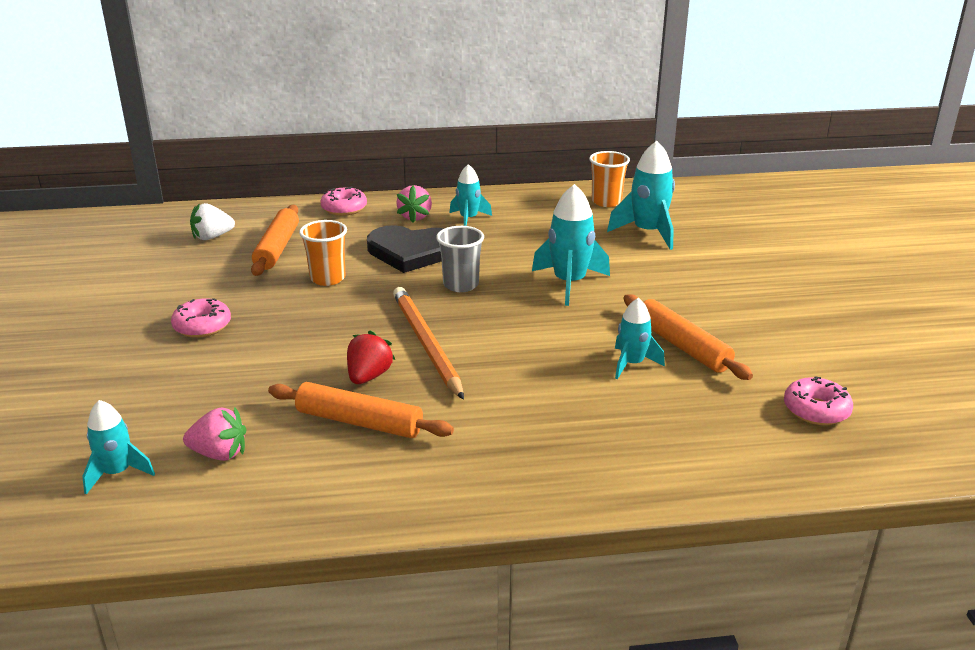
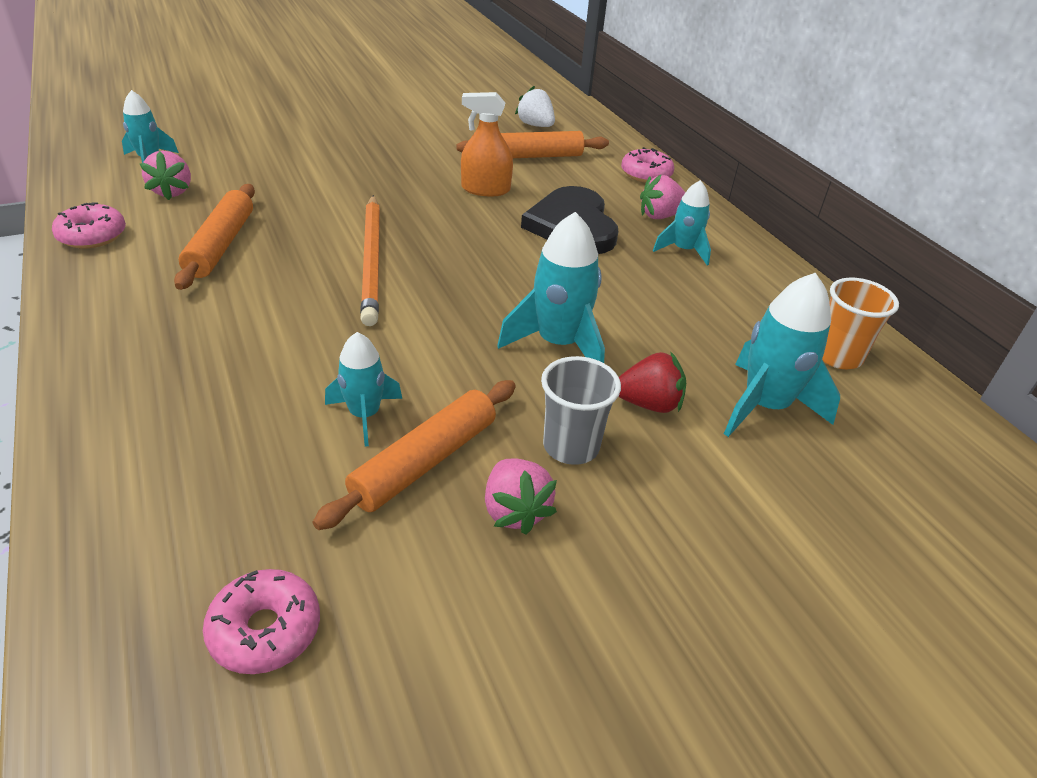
camera: 70 degrees right, 10 degrees up
pink donut [171,298,231,338] -> pink donut moved to [52,202,126,249]
orange cup [299,220,347,286] -> orange spray bottle [461,92,513,196]
red strawberry [347,330,395,384] -> red strawberry moved to [618,351,686,413]
orange pencil [393,287,464,400] -> orange pencil turned 120 degrees clockwise [360,195,380,326]
grey cup [436,226,484,292] -> grey cup moved to [541,356,621,465]
none -> pink strawberry [485,458,557,535]

